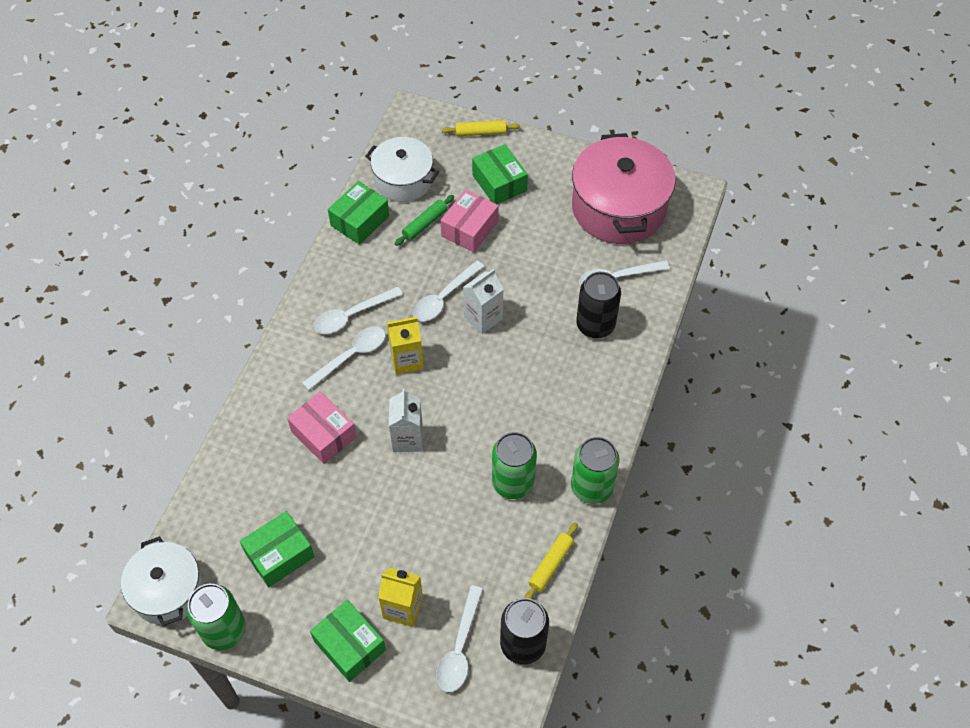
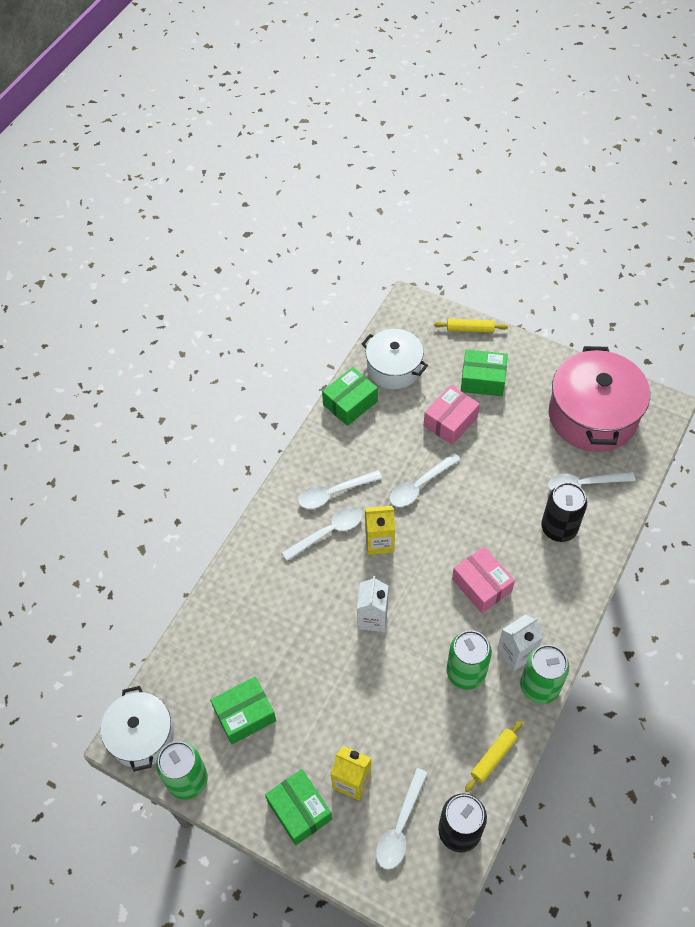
camera: 10 degrees right, 0 degrees up
pink box [287,391,357,464] -> pink box moved to [452,546,515,613]
green rolling pin [395,195,454,246] -> none
white carton [463,269,504,334] -> white carton moved to [497,615,543,671]
green box [472,144,528,204] -> green box turned 60 degrees counterclockwise [461,349,508,396]

